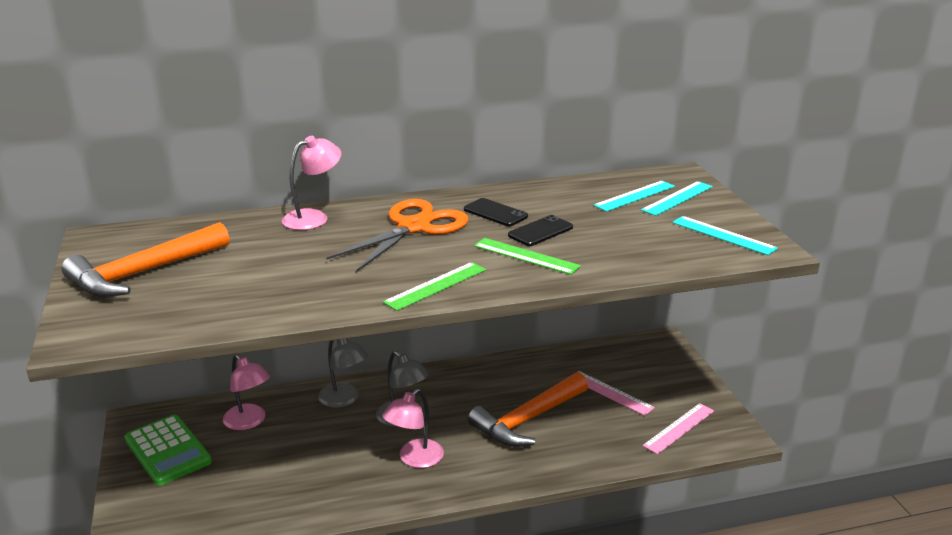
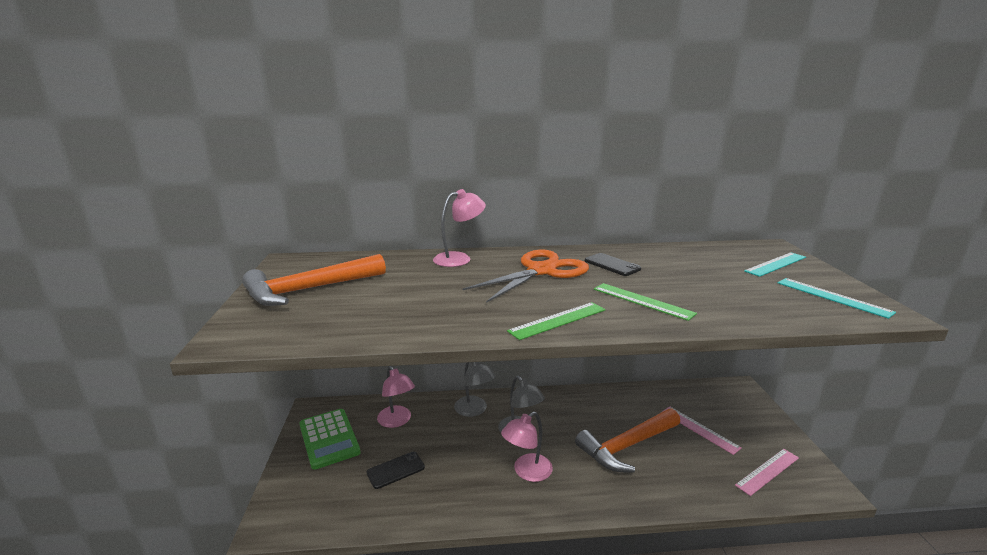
camera: 10 degrees right, 5 degrees down
black phone [508,215,573,246] -> black phone moved to [367,452,425,489]
turquoise ruler [593,181,675,212] -> none

